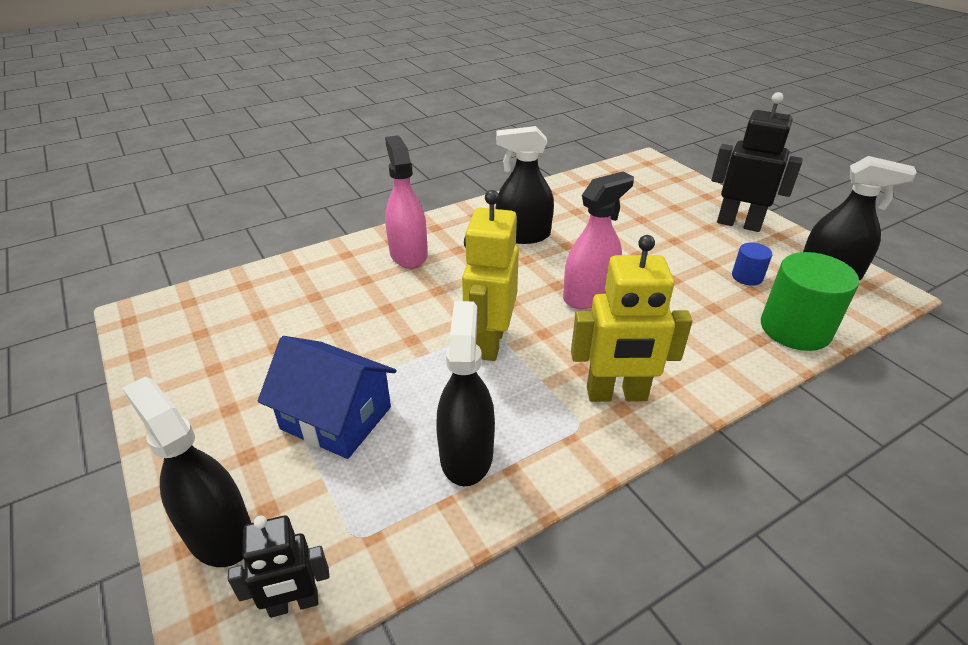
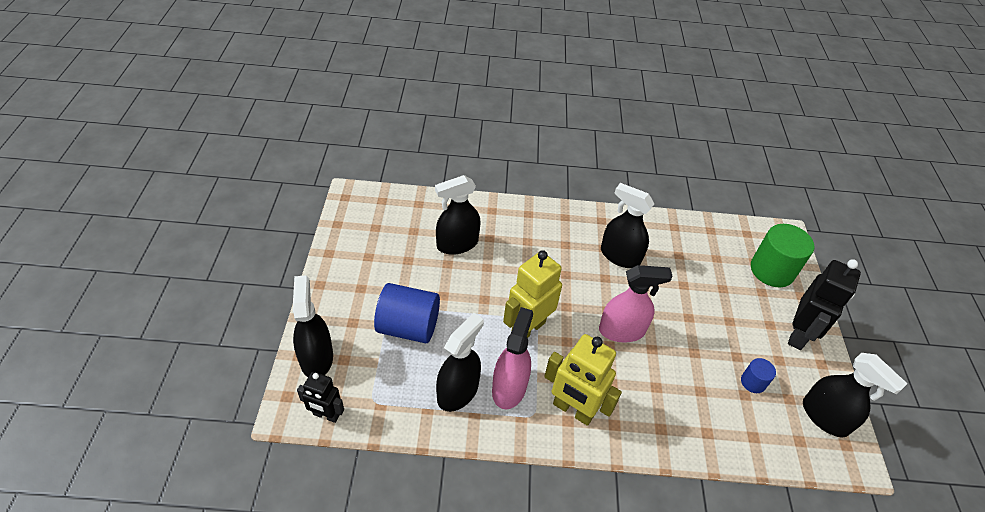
camera: 30 degrees right, 10 degrees up
blue house [258,336,396,459] -> blue cylinder [374,283,440,343]
pink spray bottle [385,135,427,269] -> pink spray bottle moved to [492,307,533,409]
black robot [712,92,803,232] -> black robot turned 60 degrees clockwise [788,259,861,350]
green cylinder [761,252,859,351] -> green cylinder moved to [751,224,814,287]
none -> black spray bottle [435,175,481,255]

